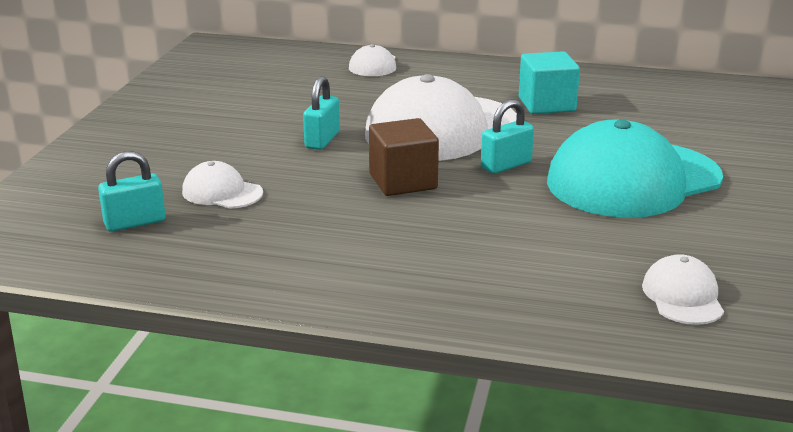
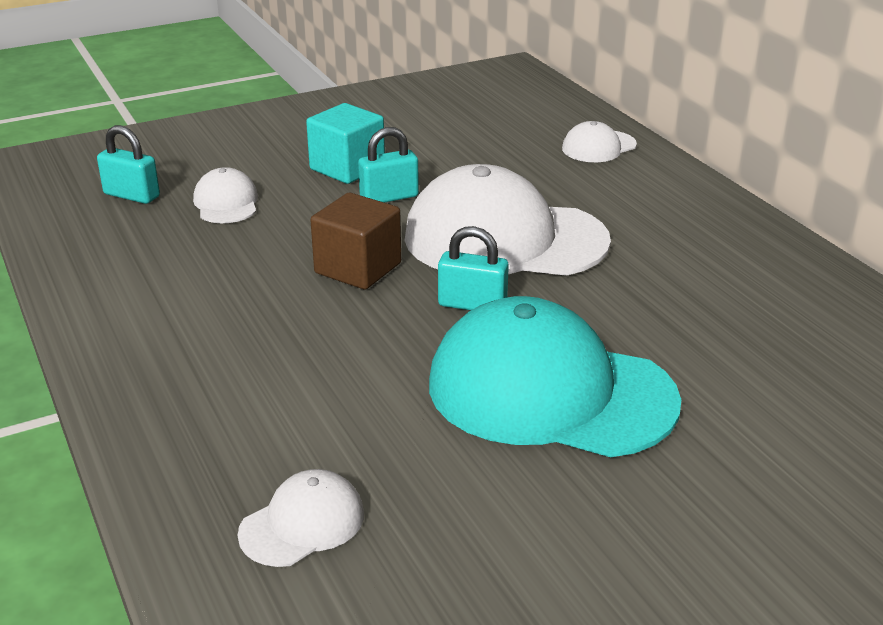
camera: 50 degrees right, 5 degrees up
turquoise cube [519,51,580,114] -> turquoise cube moved to [306,103,385,184]

